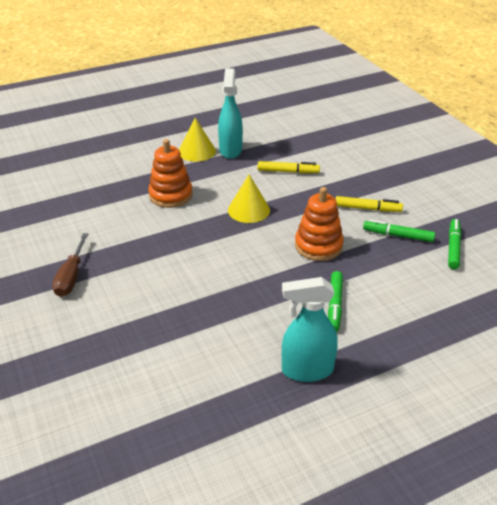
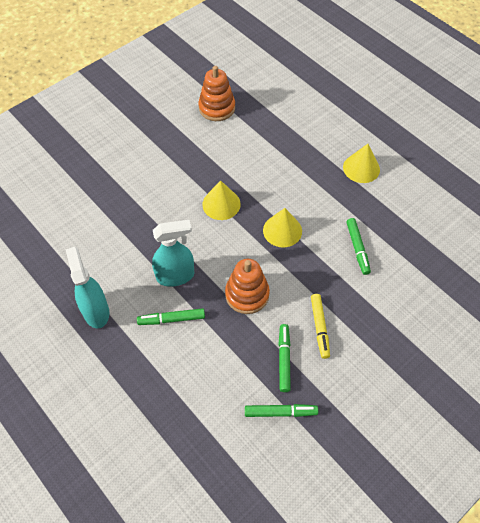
camera: 75 degrees right, 20 degrees up
brown screwdriver [52,233,88,297] -> none
orange stacking toy [148,139,193,208] -> orange stacking toy moved to [198,66,235,121]
turquoise spray bottle [218,68,243,159] -> turquoise spray bottle moved to [152,220,194,287]
yellow marker [258,161,320,173] -> green marker [346,218,371,275]
none -> yellow cone [202,180,241,220]

